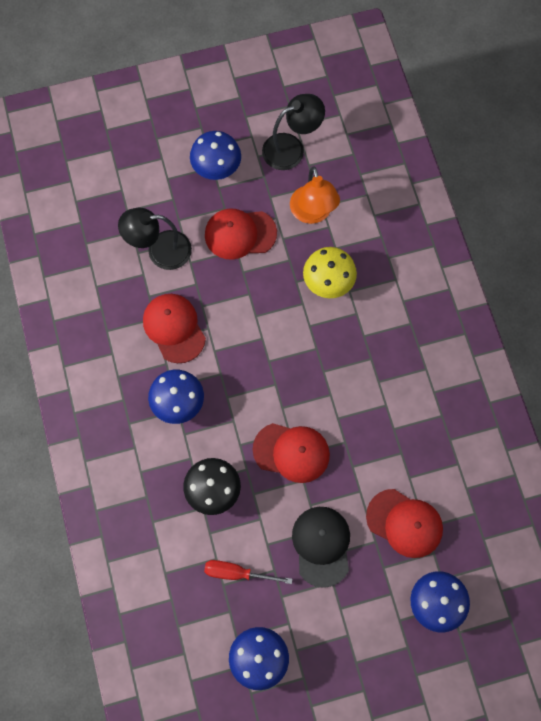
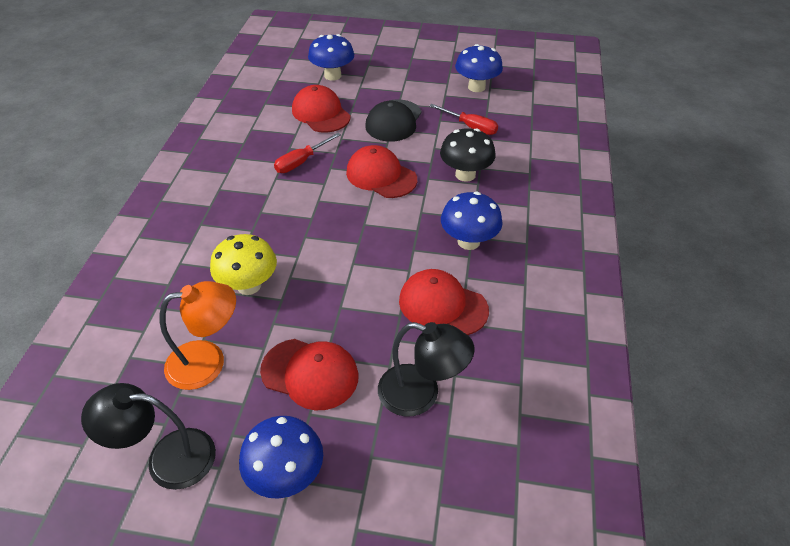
camera: 155 degrees left, 25 degrees down
red cap [143,294,206,363] -> red cap turned 120 degrees clockwise [399,269,489,335]
orange lamp [290,166,340,224] -> orange lamp turned 60 degrees clockwise [160,281,236,390]
none -> red screwdriver [274,133,341,173]

